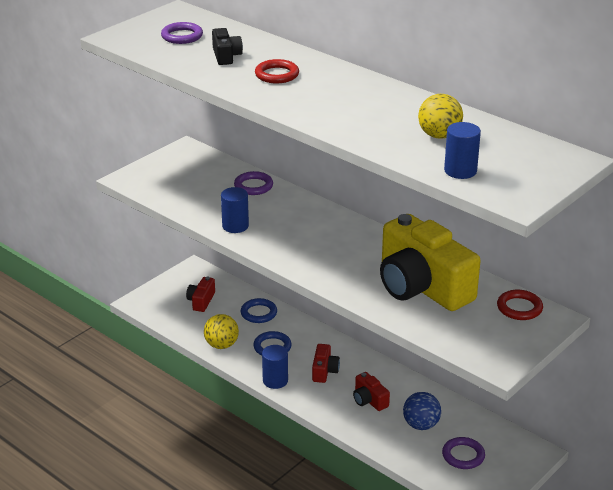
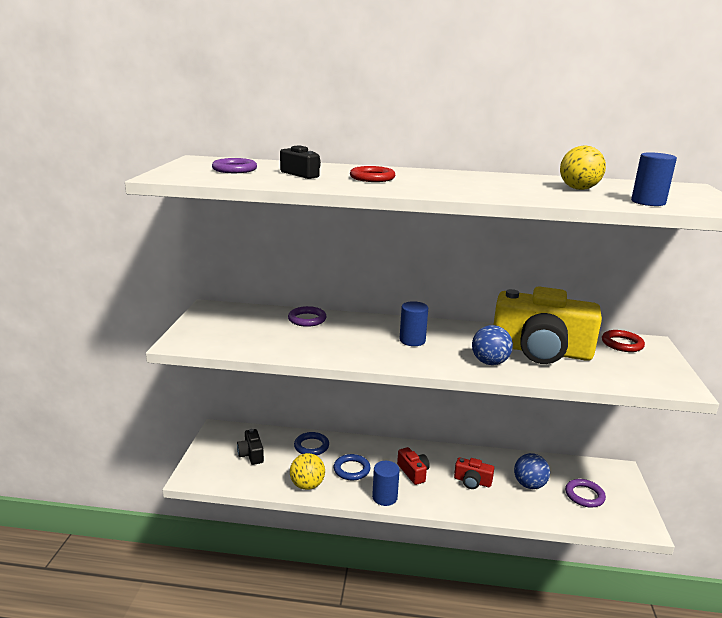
camera: 35 degrees left, 10 degrees down
red camera [186,277,215,312] -> black camera [237,429,264,465]
blue cylinder [221,187,249,233] -> blue cylinder moved to [400,301,428,346]
none -> blue ball [472,325,513,365]

